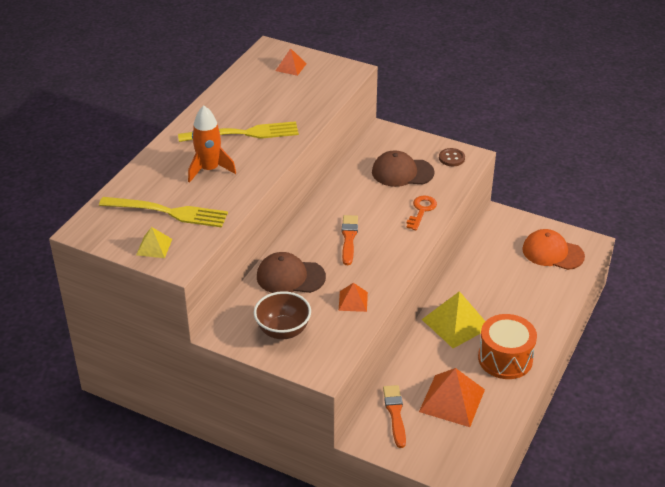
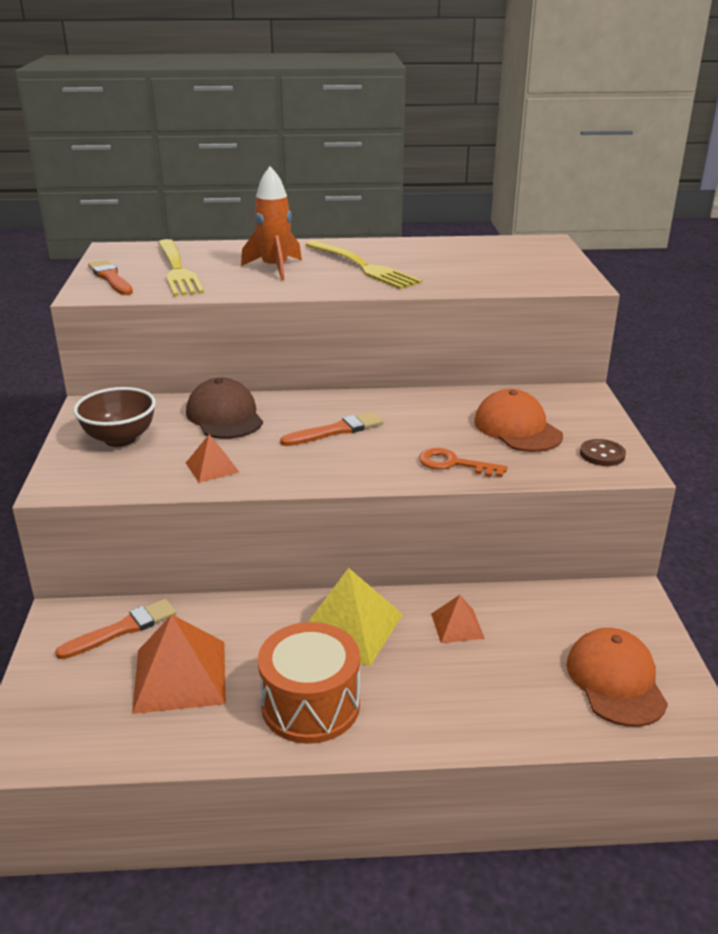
camera: 60 degrees right, 10 degrees down
yellow pyramid [136,227,172,258] -> orange brush [88,260,133,295]
orange pyramid [276,48,307,76] -> orange pyramid moved to [431,595,485,643]
brown cap [372,151,435,187] -> orange cap [474,389,563,452]
orange key [407,195,437,231] -> orange key turned 150 degrees counterclockwise [419,448,508,477]

